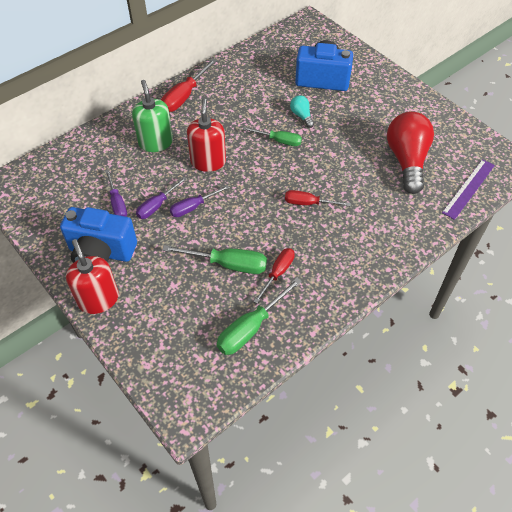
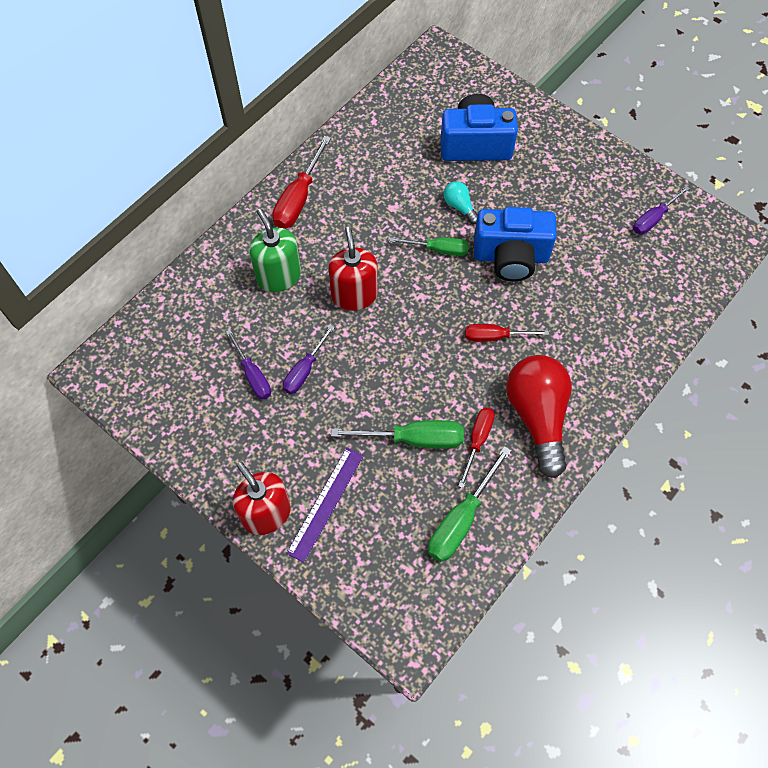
camera: 10 degrees left, 10 degrees up
blue camera [60,207,137,263] -> blue camera moved to [474,207,557,281]
purple screwdriver [170,185,230,217] -> purple screwdriver moved to [633,186,690,234]
red light bulb [387,111,434,194] -> red light bulb moved to [506,355,572,478]
purple ruler [442,159,495,220] -> purple ruler moved to [286,447,364,563]

